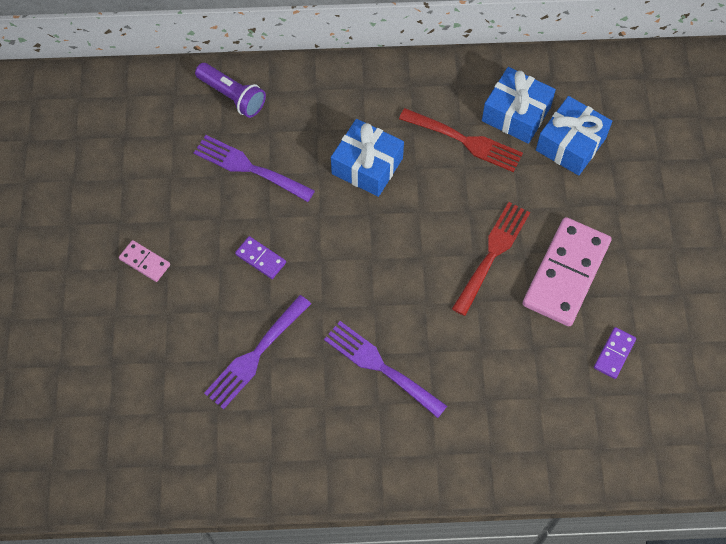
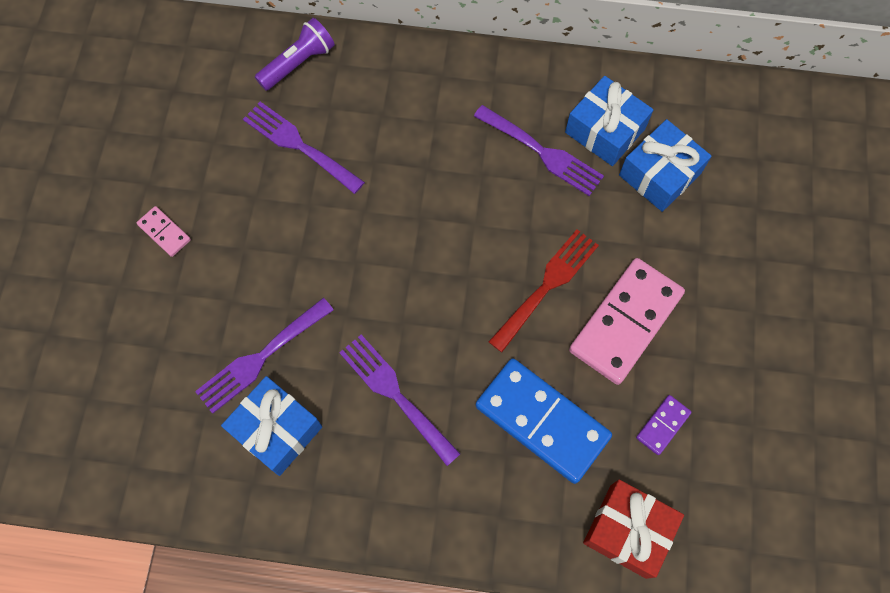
camera: 10 degrees right, 5 degrees up
purple flashlight [195,63,266,118] -> purple flashlight turned 90 degrees counterclockwise [255,18,335,91]
purple domino [235,236,286,279] -> none
blue gift [331,119,404,197] -> blue gift moved to [221,376,322,476]
red fork [399,108,523,172] -> purple fork [474,105,604,196]
none -> blue domino [475,358,612,484]
none -> red gift [583,480,684,579]

